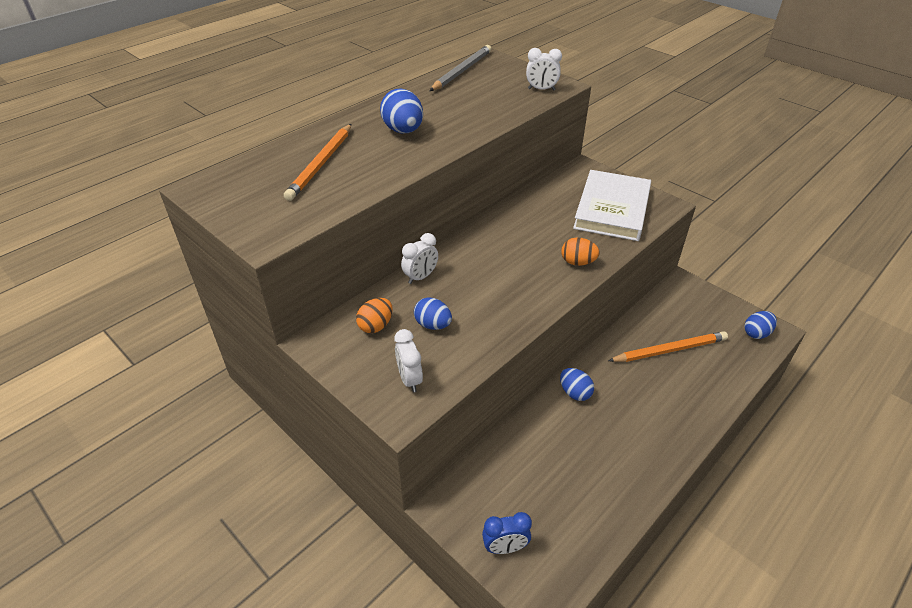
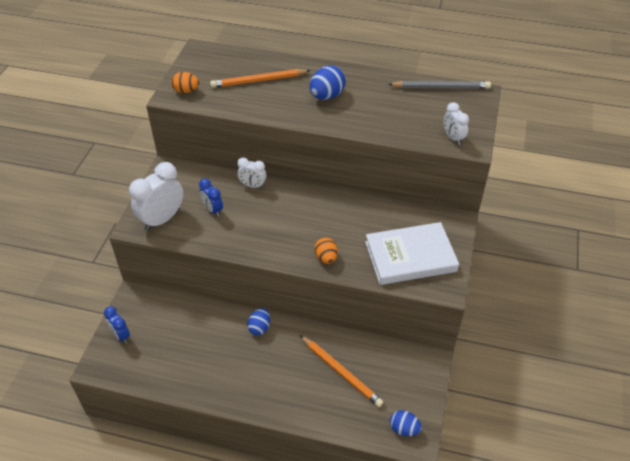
camera: 60 degrees right, 5 degrees up
orange egg [356,298,393,333] -> orange egg moved to [171,72,199,93]
white clock [395,329,423,392] -> white clock [129,162,183,231], size x1.79
blue egg [414,297,452,330] -> blue clock [199,179,223,217]

